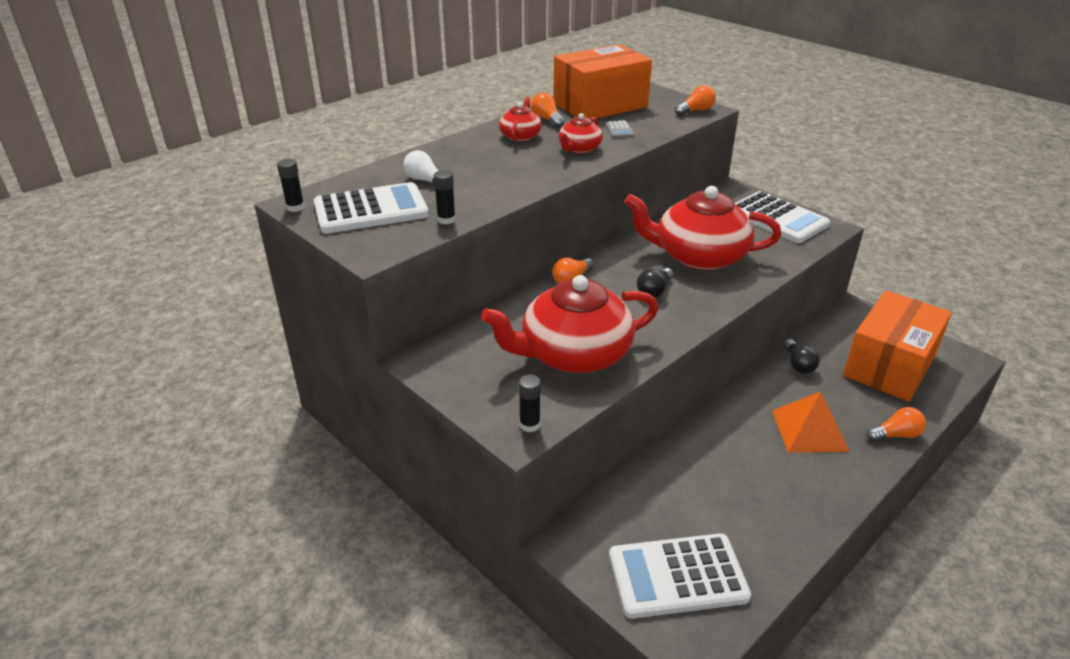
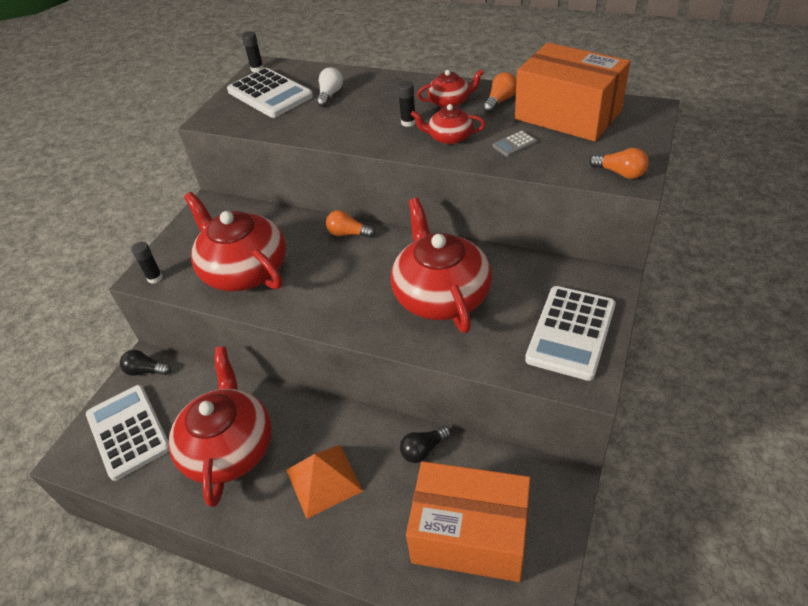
camera: 70 degrees right, 10 degrees up
black glue stick [433,170,456,224] -> black glue stick moved to [397,81,416,127]
black light bulb [637,268,673,298] -> black light bulb moved to [120,350,171,376]
orange light bulb [866,407,926,442] -> none
none -> red teapot [169,347,272,507]

